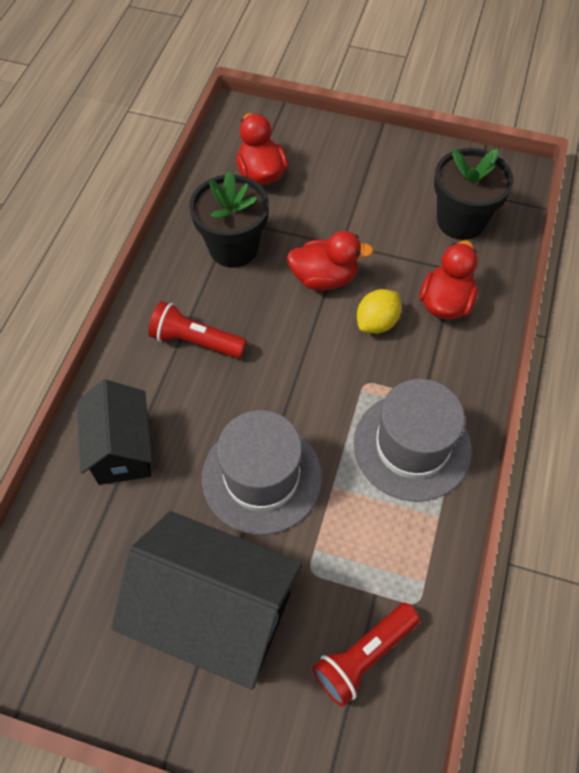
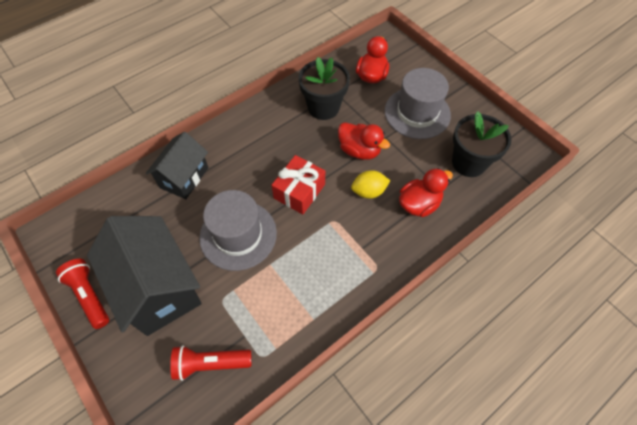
camera: 35 degrees right, 0 degrees up
red flashlight [148,301,247,359] -> red flashlight moved to [56,259,109,329]
grey hat [354,379,472,502] -> grey hat moved to [385,68,451,139]
none -> red gift [272,155,325,215]

